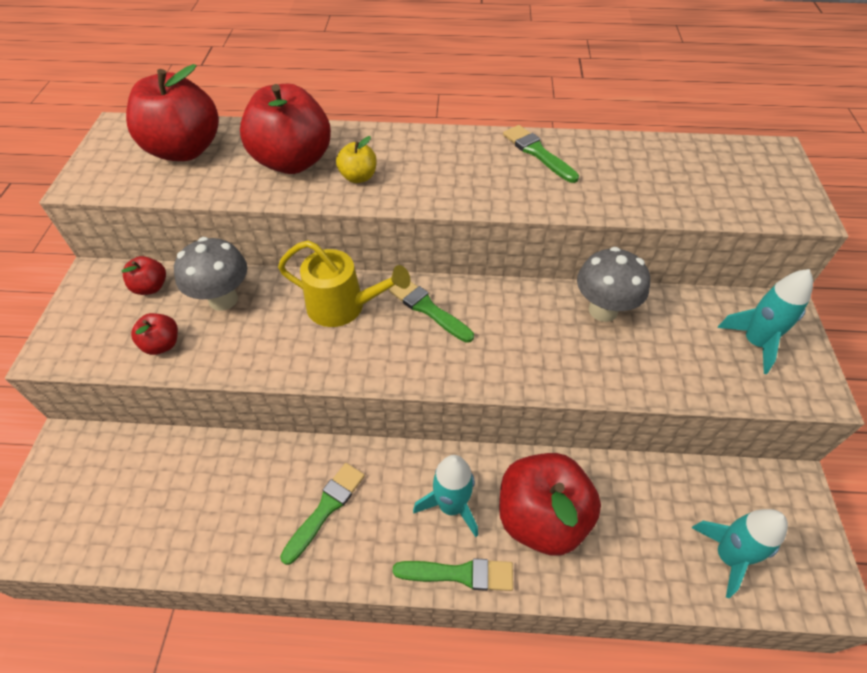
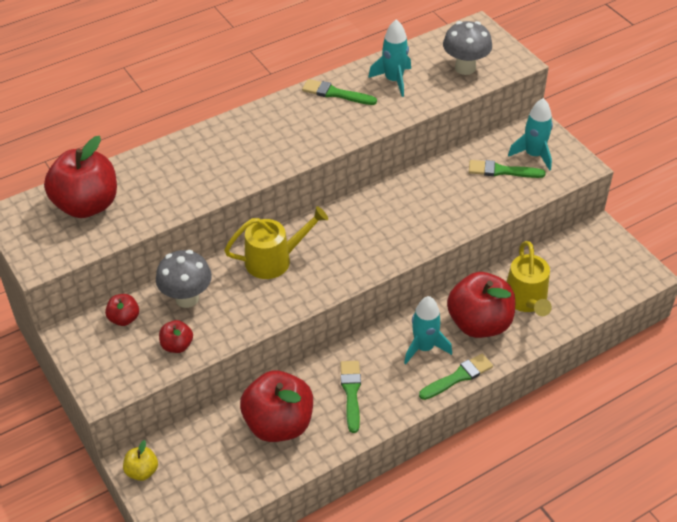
camera: 35 degrees left, 5 degrees down
red apple [240,84,331,174] -> red apple moved to [240,370,313,442]
yellow apple [336,136,377,183] -> yellow apple moved to [123,440,158,481]
green brush [389,281,474,343] -> green brush moved to [469,160,546,178]
grey mushroom [577,247,650,322] -> grey mushroom moved to [443,21,492,75]
turquoise rocket [692,509,788,598] -> turquoise rocket moved to [368,19,411,97]
none -> yellow watering can [507,241,552,316]

